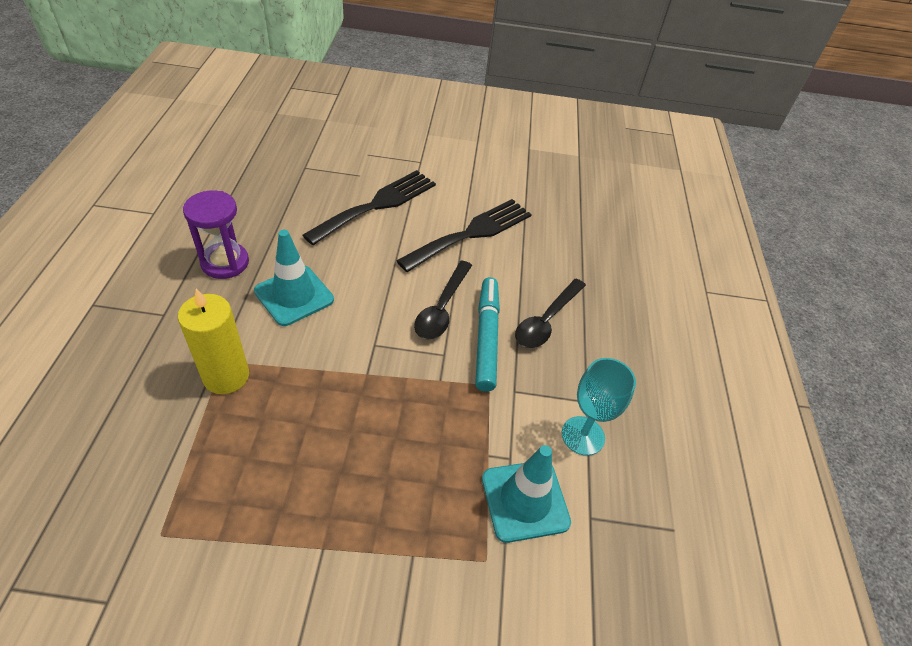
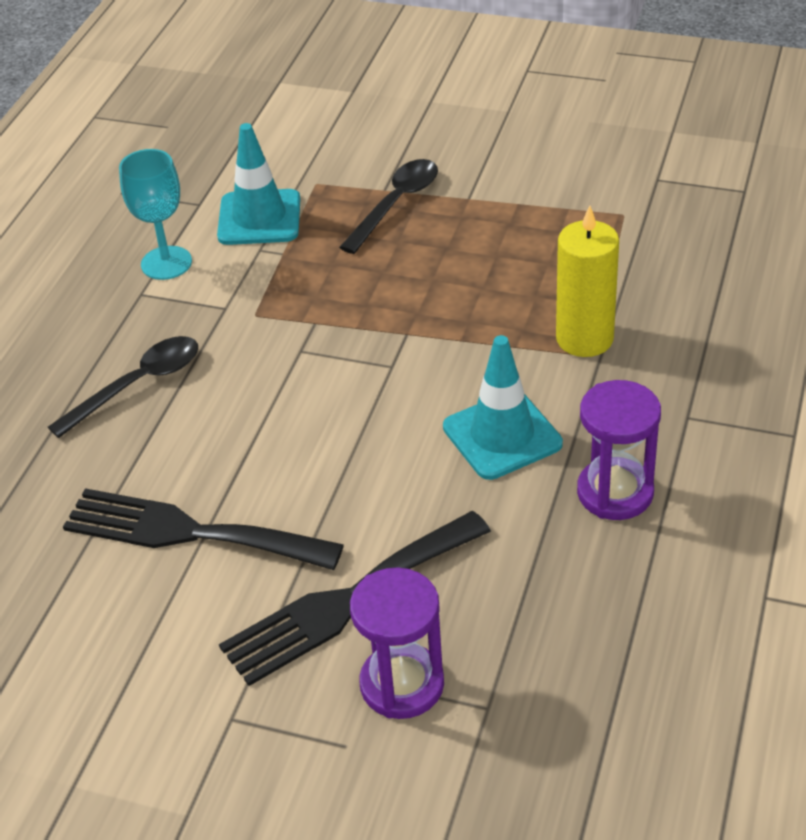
camera: 160 degrees left, 5 degrees down
black fork [396,199,532,272] -> black fork turned 45 degrees clockwise [63,488,344,570]
black spoon [414,261,472,340] -> black spoon moved to [339,159,438,254]
turquoise marker [475,277,500,392] -> none
none -> purple hourglass [350,567,444,719]

